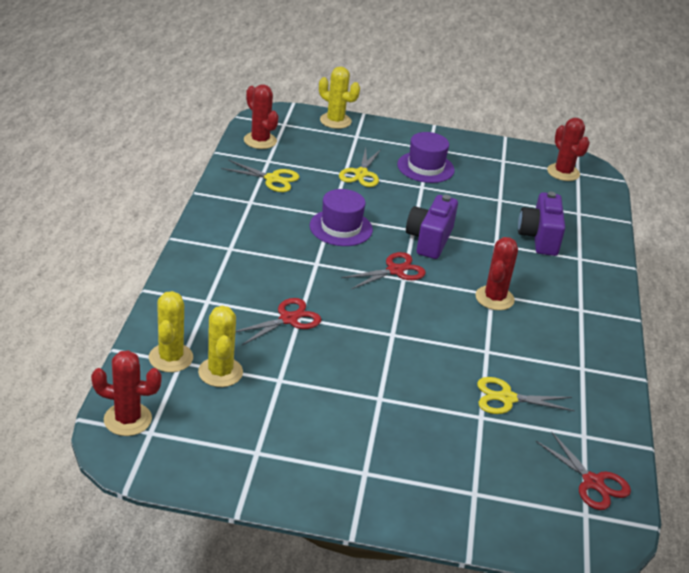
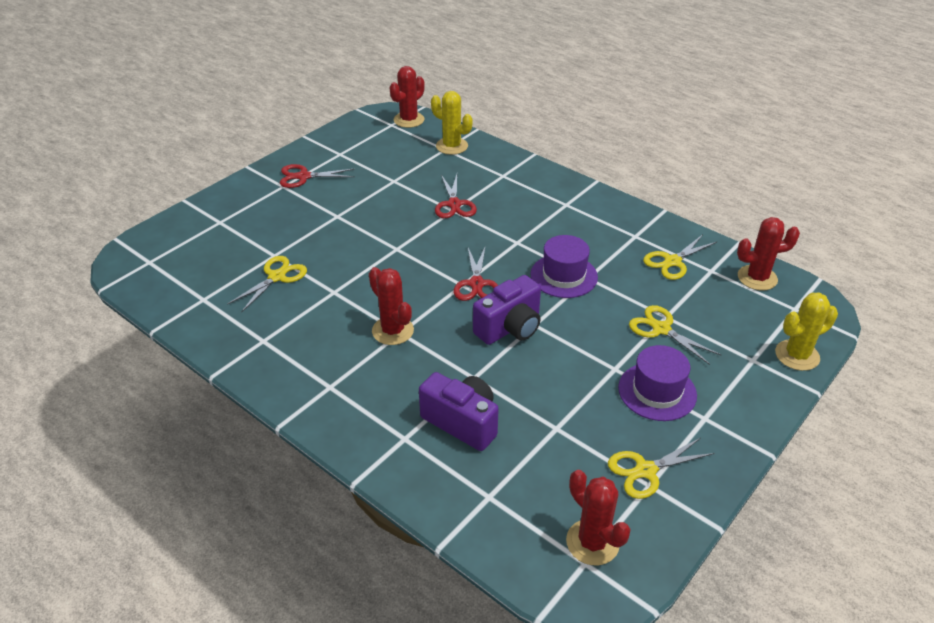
camera: 125 degrees right, 5 degrees up
yellow cactus [198,306,243,387] -> none
purple camera [406,195,458,259] -> purple camera turned 90 degrees clockwise [473,275,541,345]
red scissors [536,432,631,510] -> red scissors moved to [280,164,355,188]
red cactus [547,118,590,181] -> red cactus turned 45 degrees clockwise [566,470,631,565]
none -> yellow scissors [608,438,715,499]

